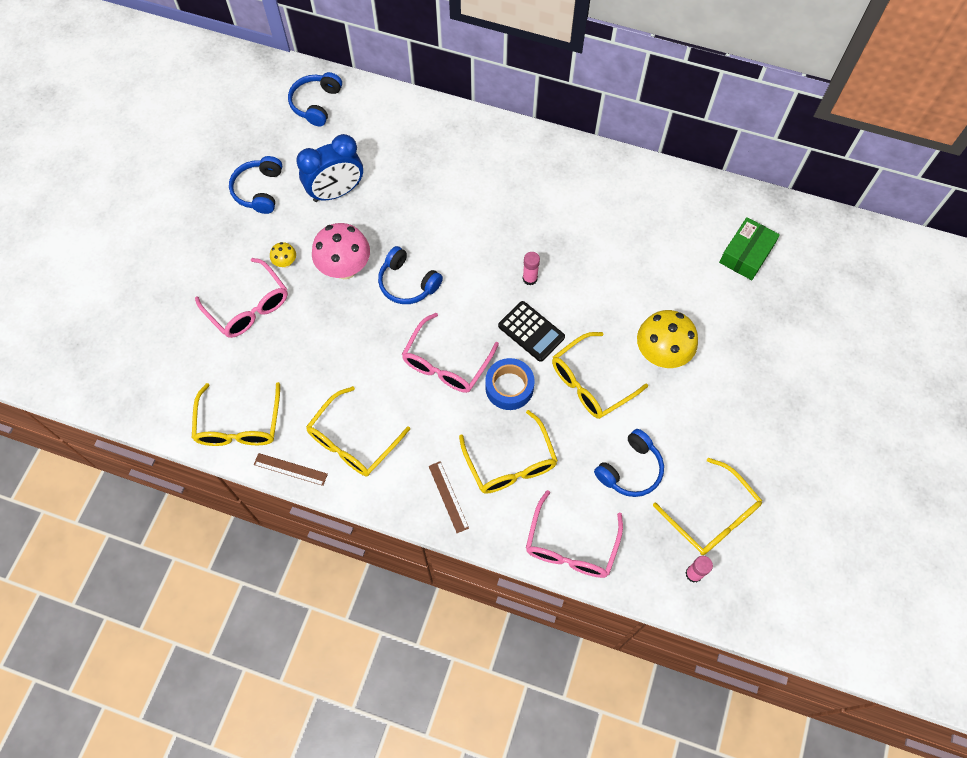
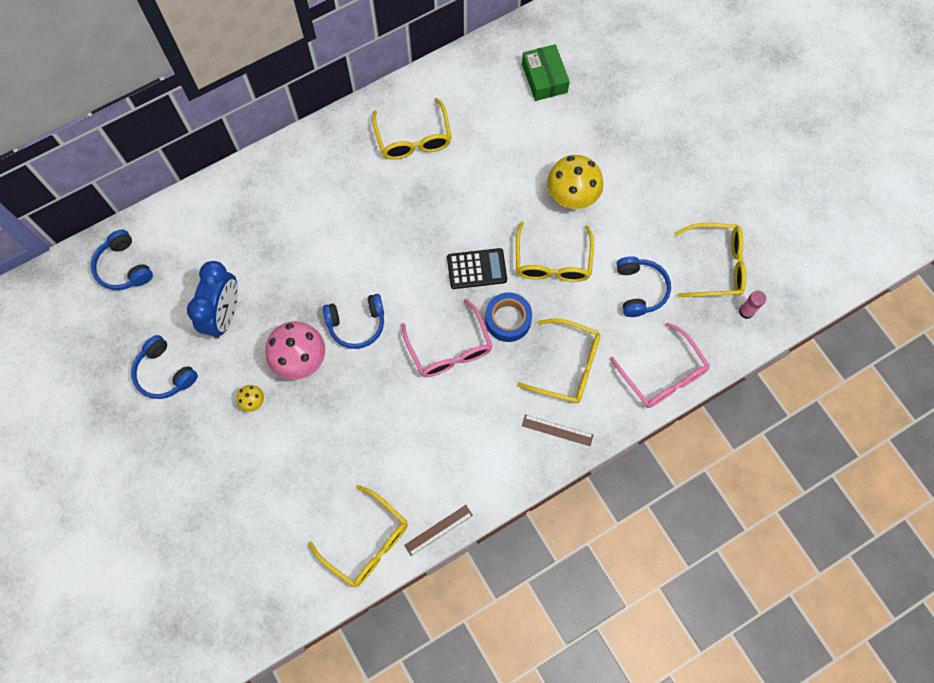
camera: 50 degrees left, 5 degrees up
pink glasses [195,258,288,338] -> none
yellow glasses [306,386,410,476] -> yellow glasses moved to [372,98,452,160]
pink glue stick [523,252,540,285] -> none

